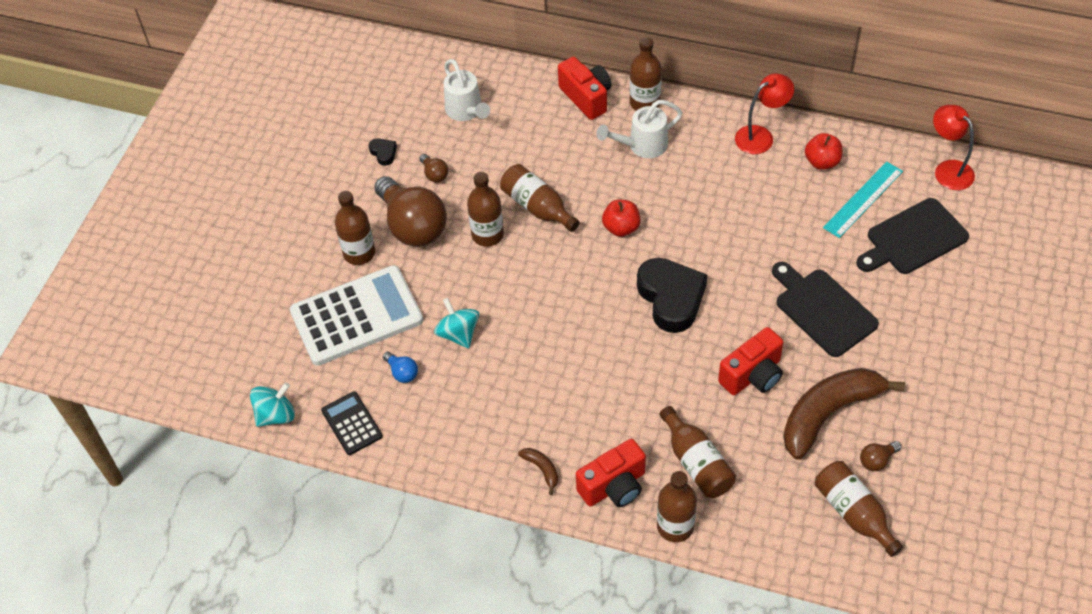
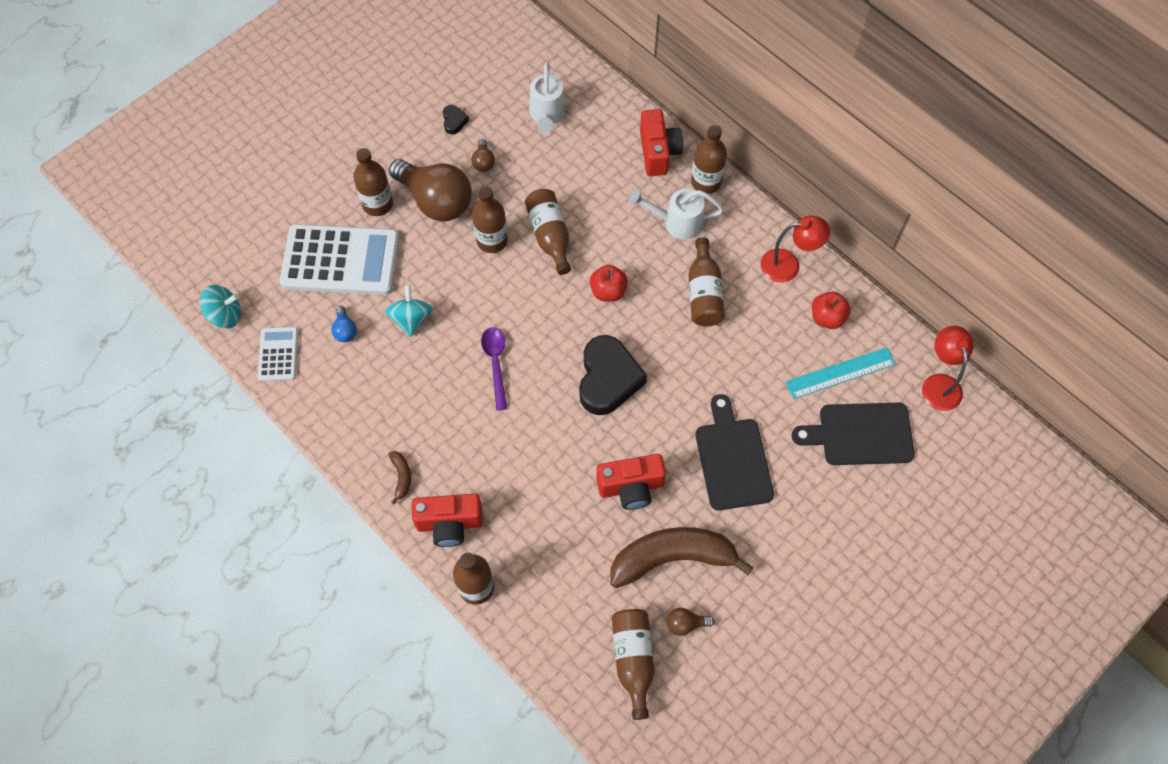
camera: 25 degrees right, 10 degrees up
black calculator [321,391,383,455] -> white calculator [258,327,298,381]
brown light bulb [374,176,447,247] -> brown light bulb turned 45 degrees counterclockwise [389,159,472,221]
brown bottle [660,406,736,498] -> brown bottle moved to [688,237,725,326]
none -> purple spoon [481,327,507,410]

